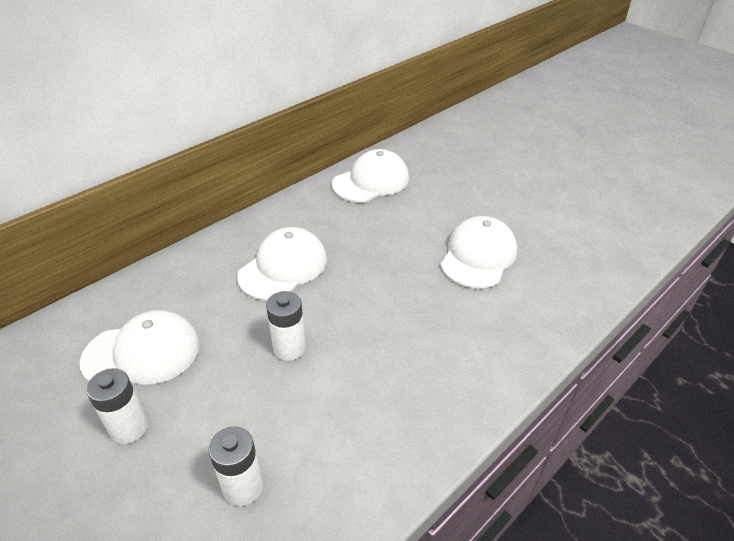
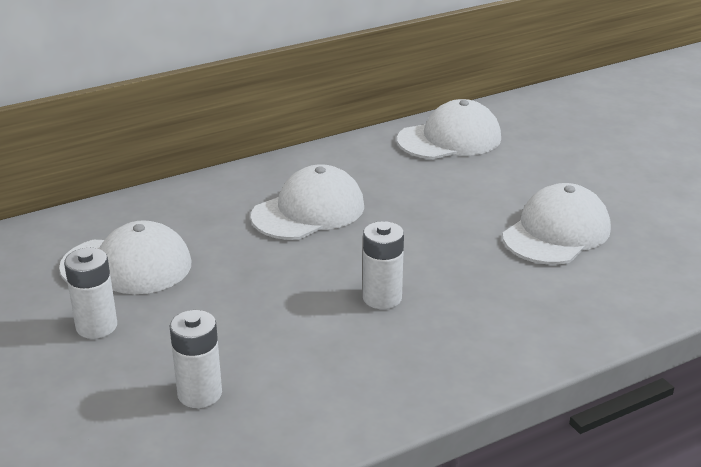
camera: 15 degrees right, 10 degrees down
white battery [266,291,306,361] -> white battery moved to [363,221,404,309]

